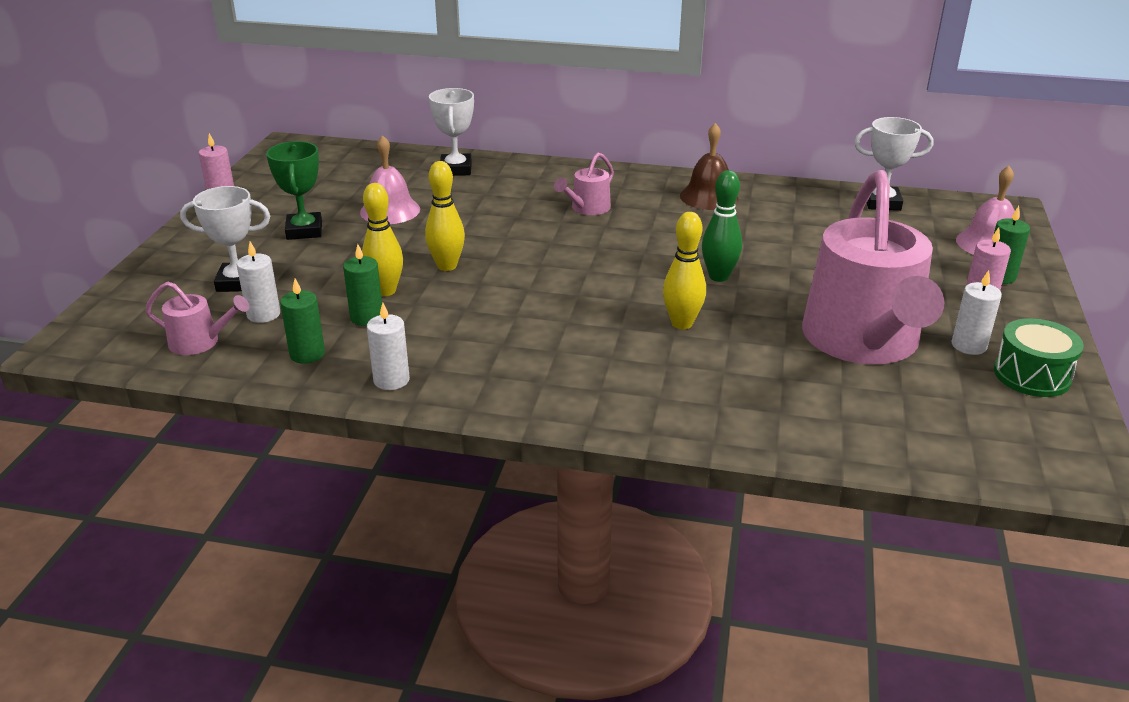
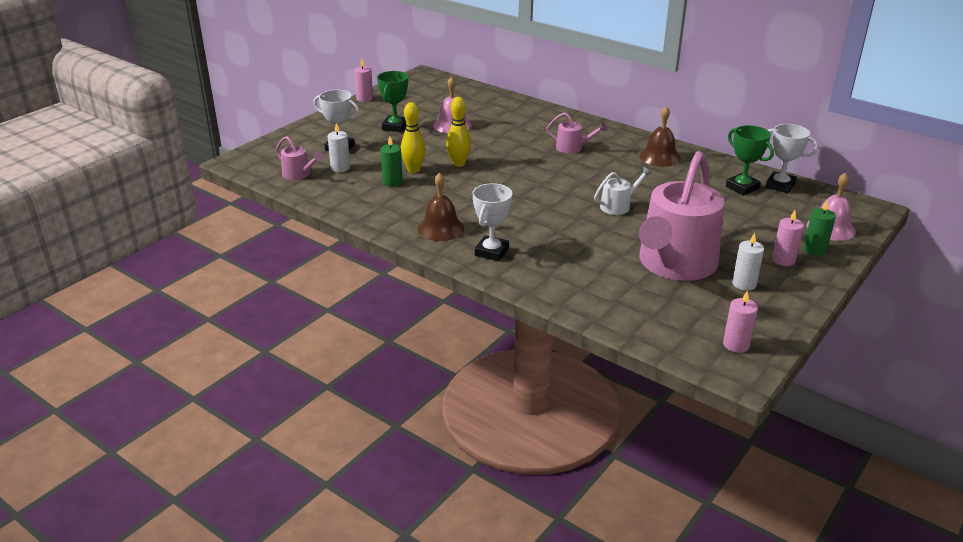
camera: 25 degrees right, 0 degrees up
green candle [280,279,325,364] -> none
white candle [367,303,410,390] -> none
white trophy [429,88,474,176] -> white trophy moved to [473,183,512,261]
pink watering can [554,152,614,215] -> pink watering can turned 135 degrees counterclockwise [546,112,607,154]
yellow bowling pin [663,212,706,329] -> none
green bowling pin [702,170,742,282] -> white watering can [594,167,652,215]
green drum [994,318,1084,397] -> none
none -> brown bell [418,173,464,241]
none -> pink candle [723,291,758,353]
none -> green trophy [726,125,774,195]

